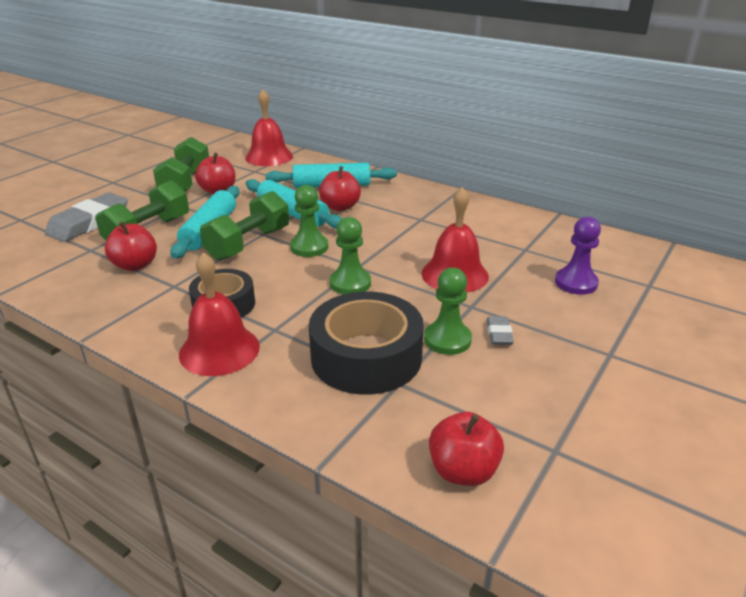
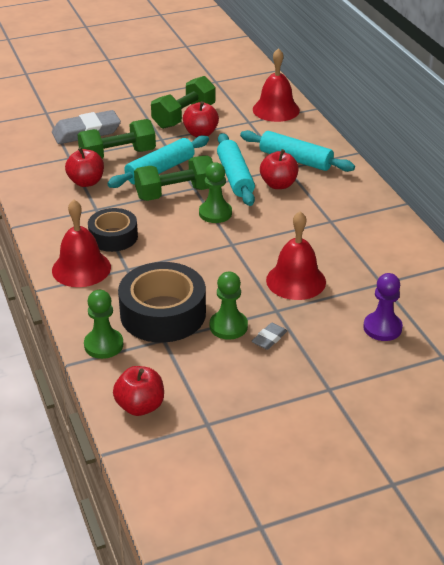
camera: 35 degrees right, 5 degrees up
green pawn [330,217,371,294] -> green pawn moved to [84,290,123,359]

